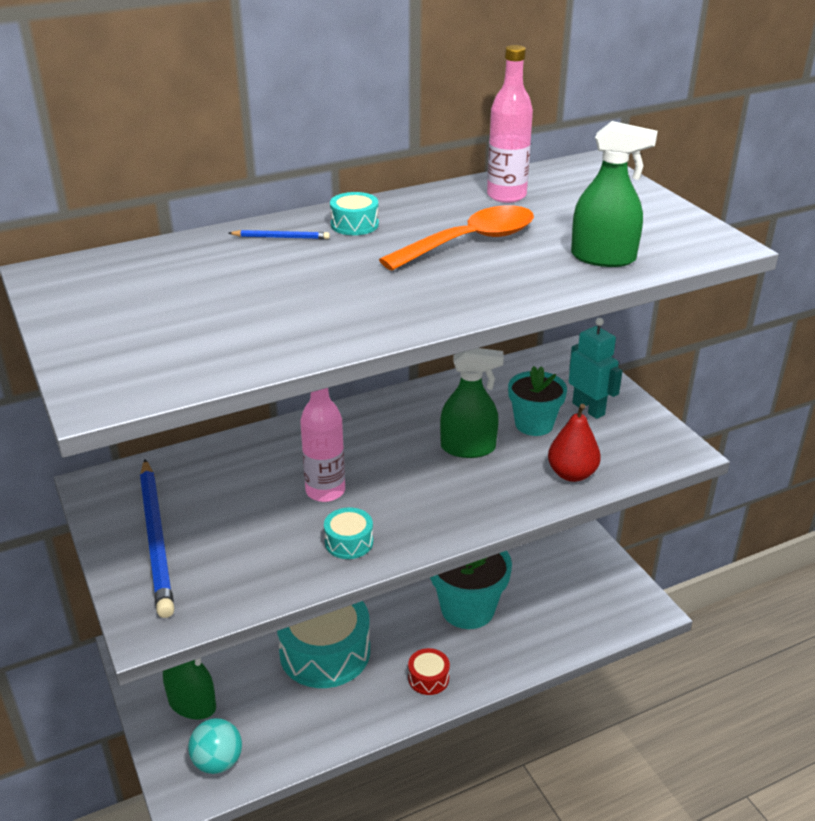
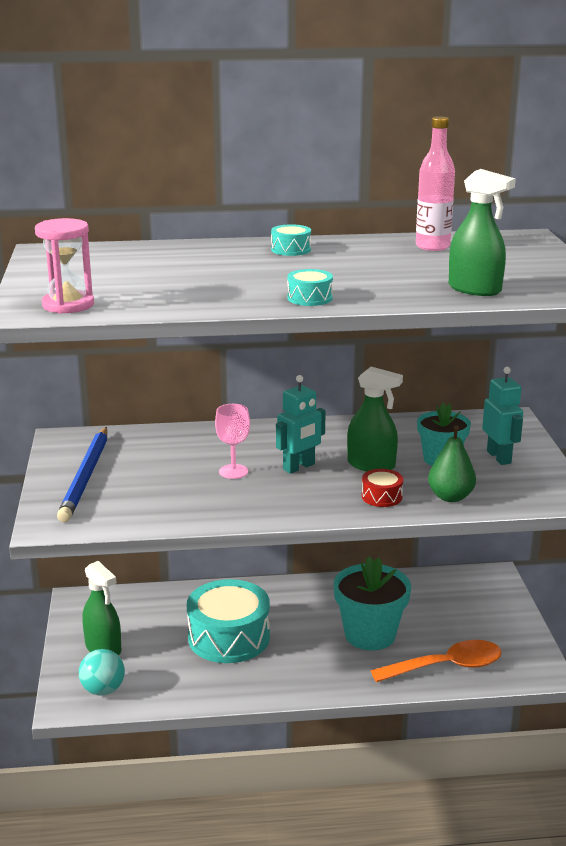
camera: 20 degrees right, 10 degrees down
blue pencil [229,230,330,239] -> none
pink bottle [300,388,345,502] -> pink goblet [215,404,250,479]
turquoise drum [324,507,373,559] -> turquoise drum moved to [287,269,333,306]
orange spoon [379,205,534,271] -> orange spoon moved to [371,640,502,682]
red drum [408,648,450,695] -> red drum moved to [362,469,403,507]
red pear [548,404,601,482] -> green pear [428,425,476,502]
none -> pink hourglass [35,218,94,314]
none -> turquoise robot [276,375,326,474]

